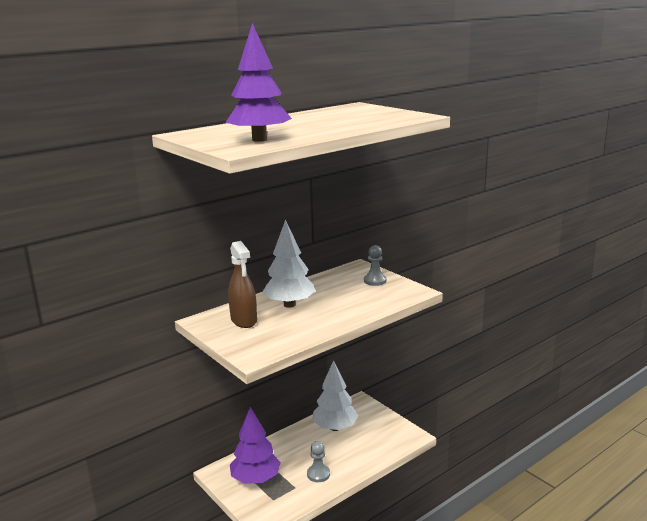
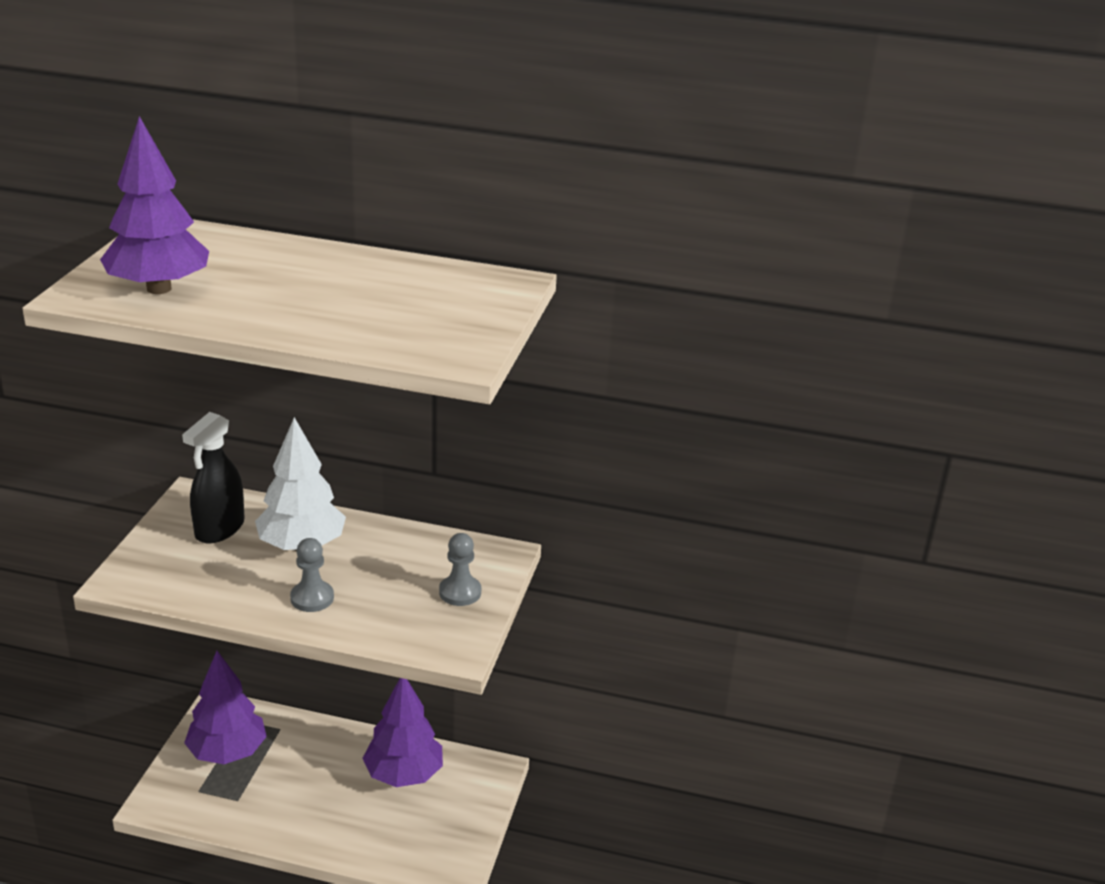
camera: 50 degrees right, 10 degrees up
brown spray bottle [228,241,257,328] -> black spray bottle [182,412,245,543]
grey pawn [307,441,330,482] -> grey pawn moved to [290,538,334,612]
white tree [312,360,358,431] -> purple tree [363,678,443,787]

